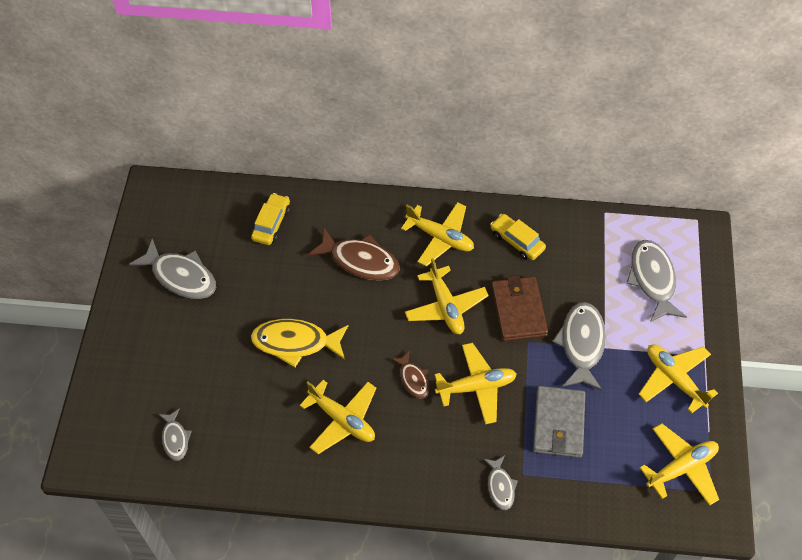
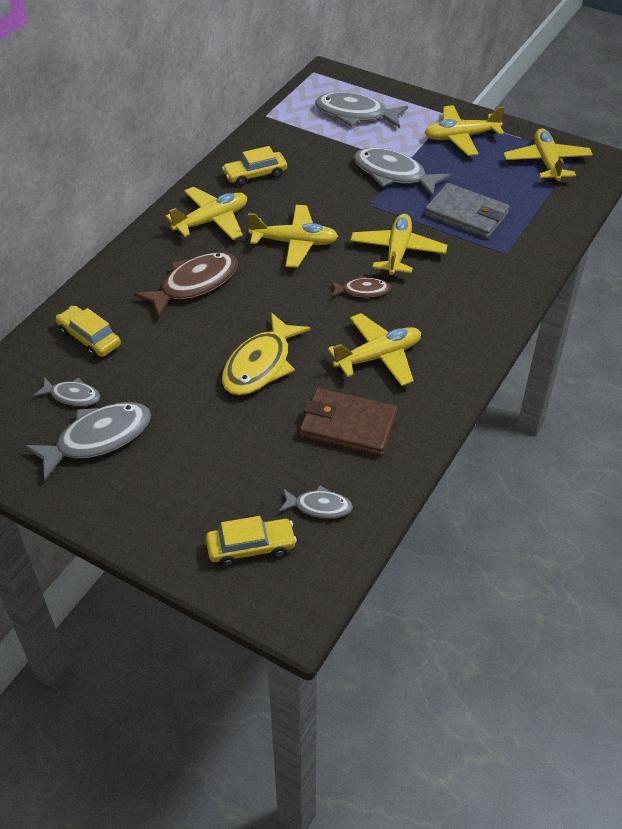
camera: 65 degrees left, 10 degrees down
grey fish [483,456,518,510] -> grey fish moved to [33,377,100,406]
brown wallet [491,275,548,341] -> brown wallet moved to [300,388,398,457]
none -> yellow car [206,516,297,567]

